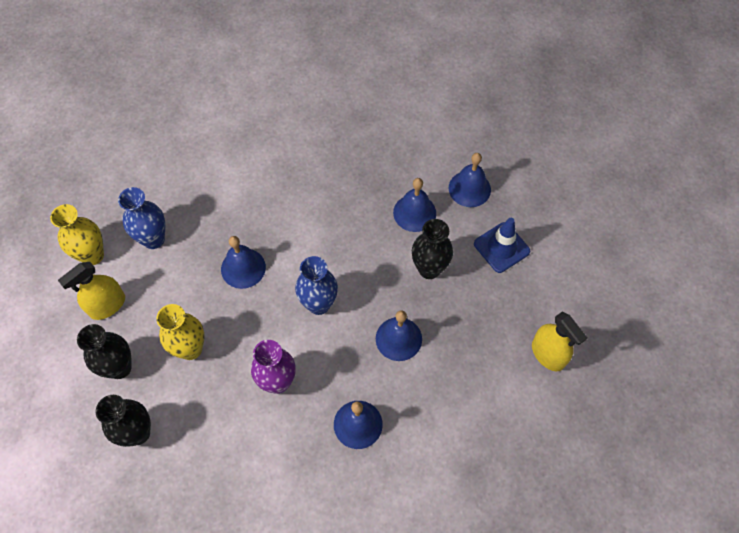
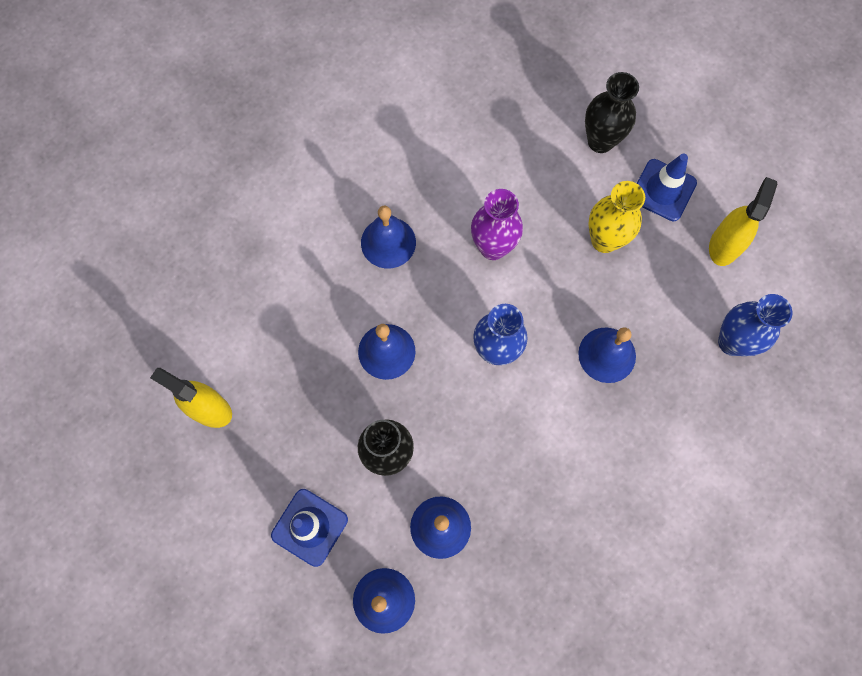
camera: 155 degrees right, 10 degrees up
yellow vase [50,204,104,265] -> none
black vase [77,324,132,379] -> blue traffic cone [637,153,697,221]

